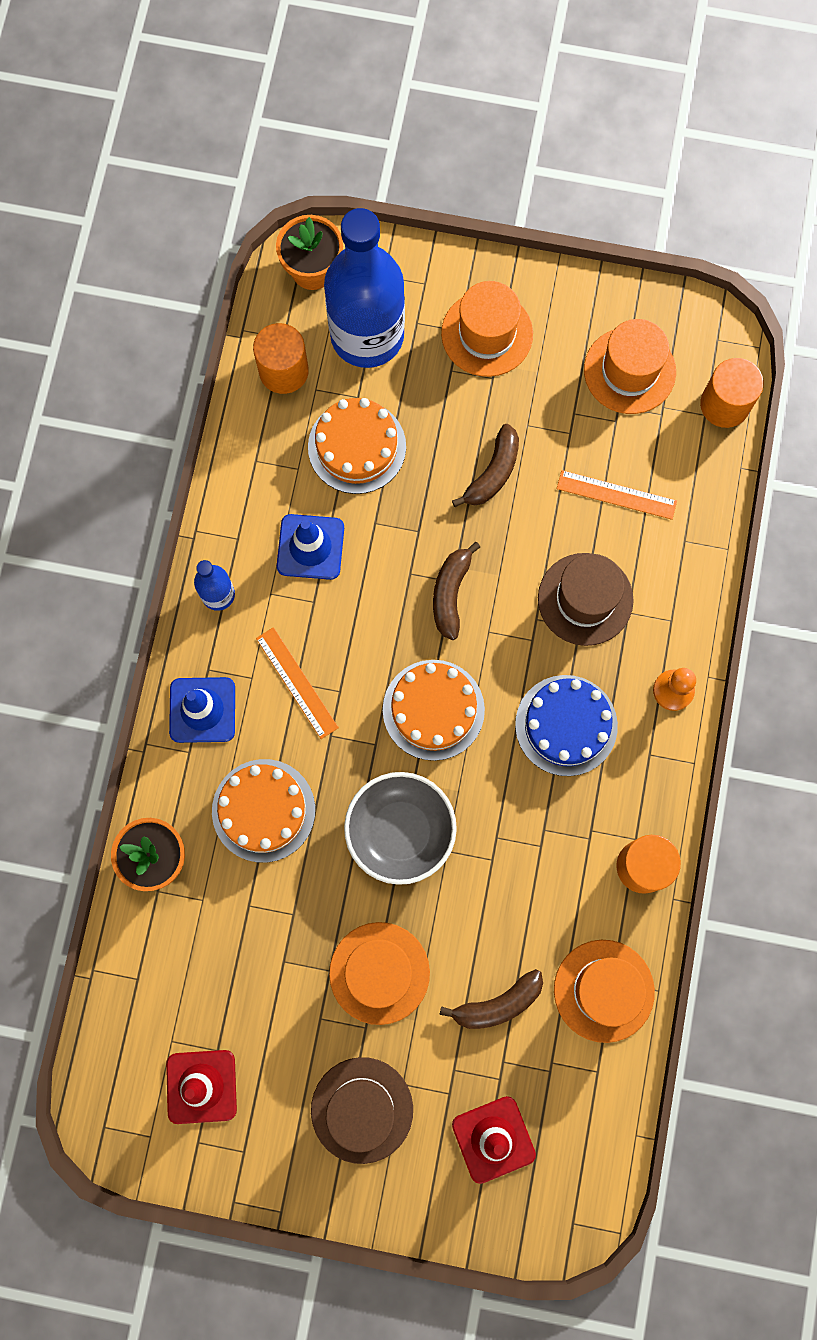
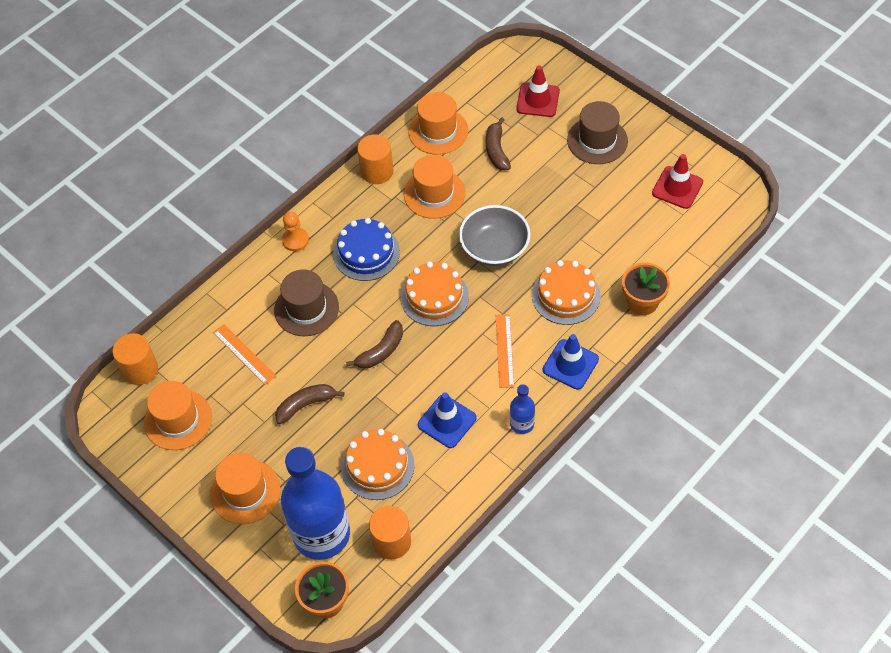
camera: 145 degrees left, 20 degrees down
orange hat [329,922,430,1025] -> orange hat moved to [404,154,465,219]
brown banana [440,969,543,1029] -> brown banana turned 105 degrees counterclockwise [486,117,511,170]

